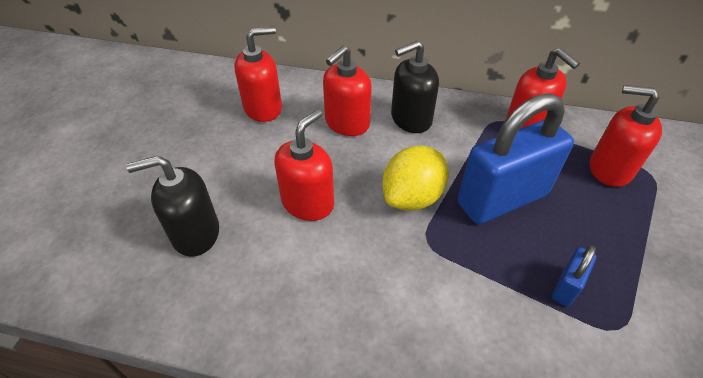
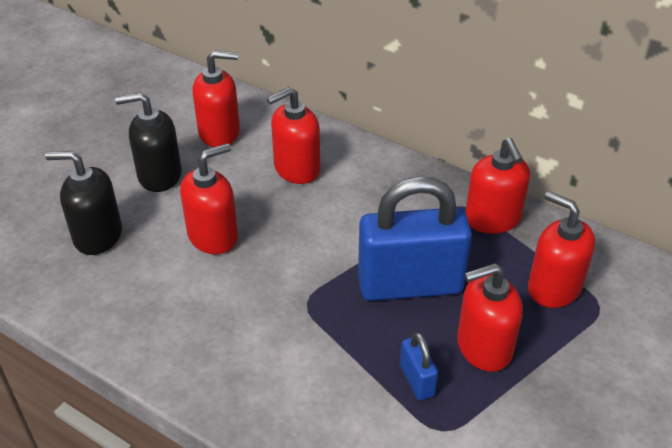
camera: 20 degrees right, 5 degrees down
yellow lemon [382,145,449,210] -> none
black soap dispenser [391,41,439,133] -> black soap dispenser moved to [115,92,182,192]
blue padlock [552,246,597,307] -> blue padlock turned 75 degrees counterclockwise [400,332,438,400]
none -> red soap dispenser [457,263,523,372]

